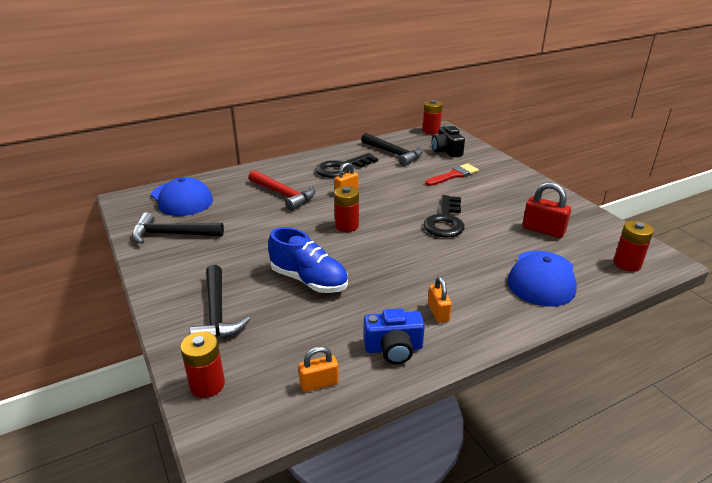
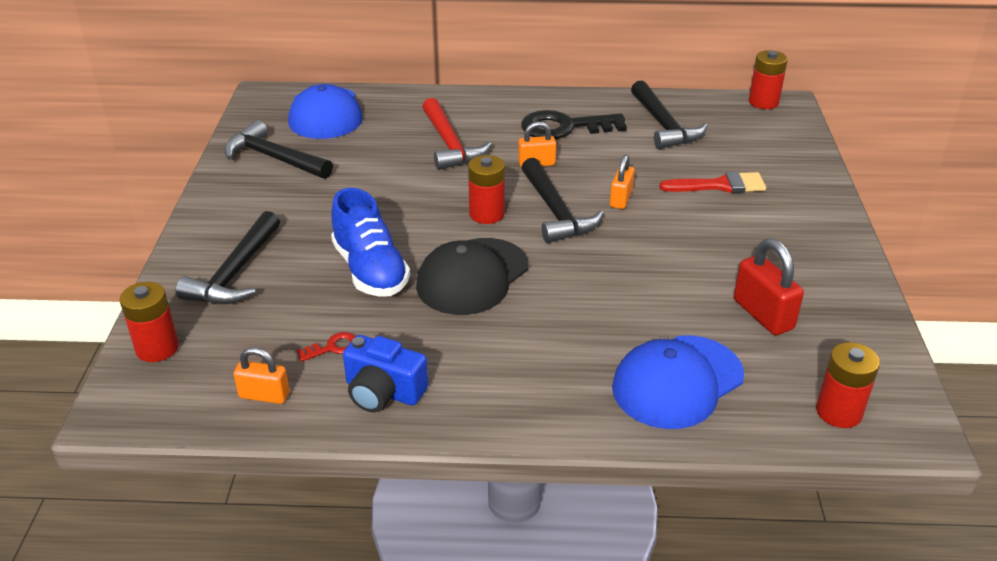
camera: 30 degrees right, 5 degrees up
black key [423,195,465,237] -> none
orange padlock [428,276,452,323] -> orange padlock moved to [610,154,635,209]
black camera [432,125,465,157] -> none
none -> red key [297,332,356,362]
none -> black cap [416,238,529,315]
none -> black hammer [521,158,604,243]

